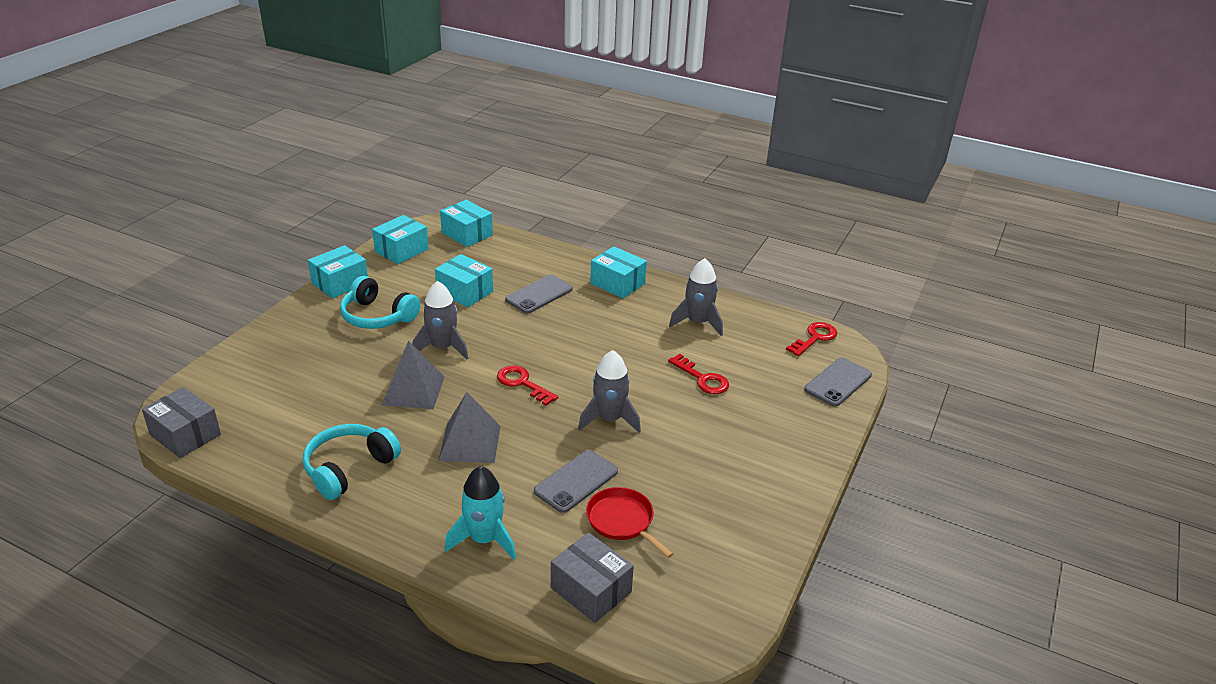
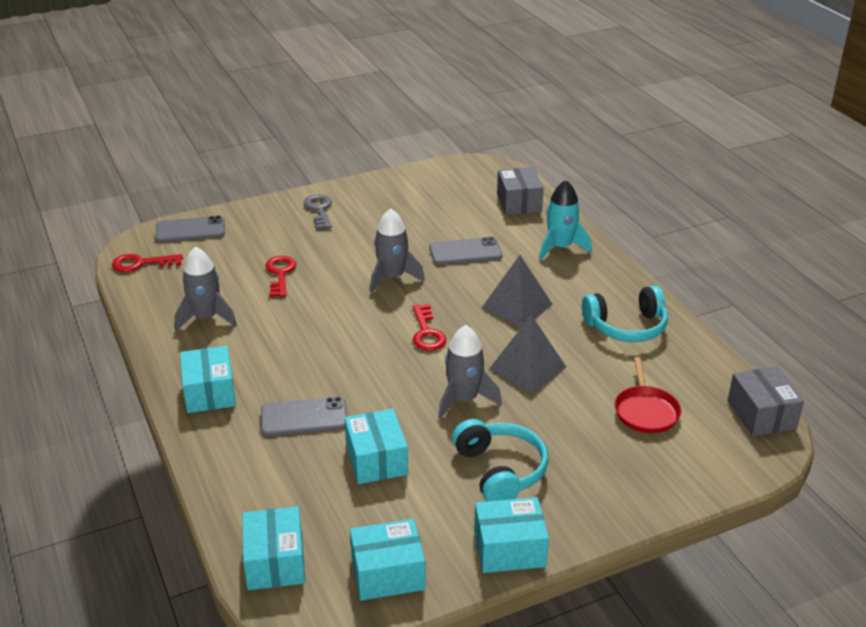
camera: 140 degrees left, 0 degrees up
red pan [586,487,673,558] -> red pan moved to [615,357,681,433]
none -> grey key [304,194,332,229]

